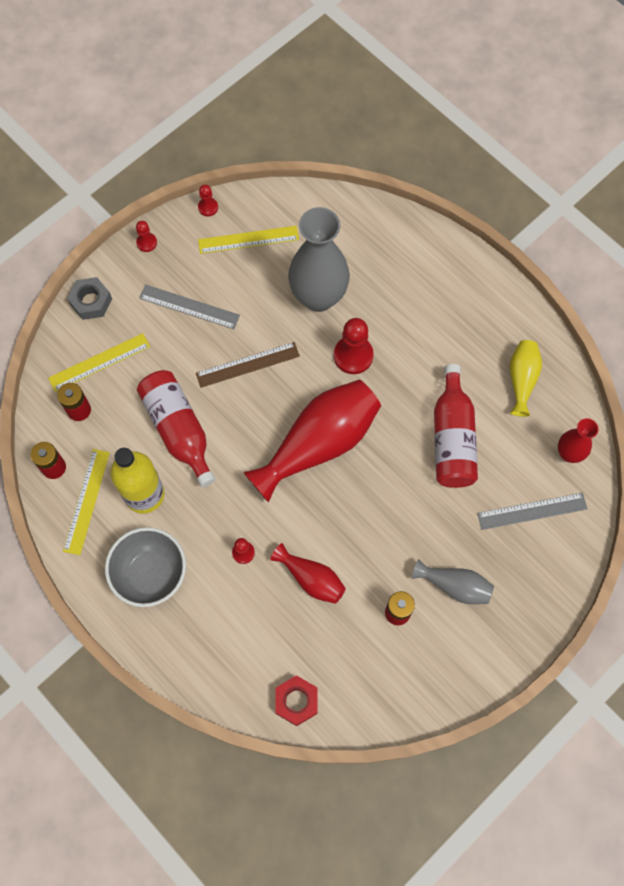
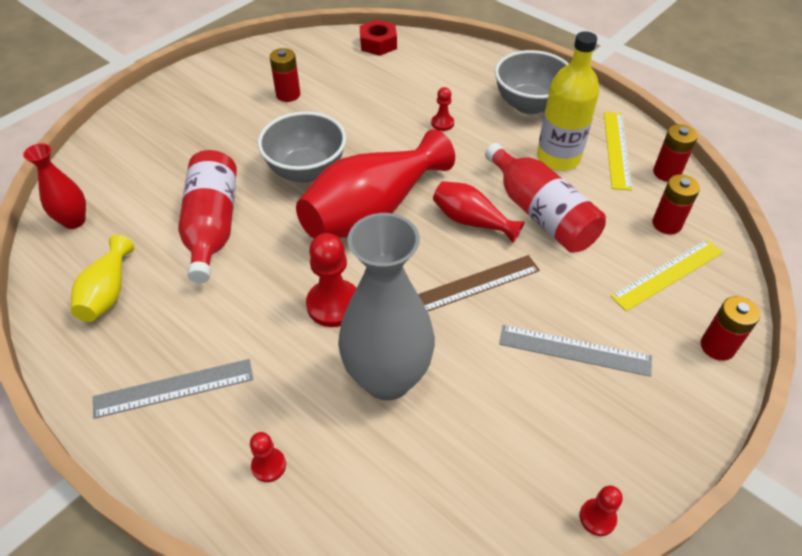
camera: 175 degrees right, 20 degrees down
grey nut [67,277,112,320] -> red battery [701,296,760,361]
red pawn [136,221,157,252] -> red pawn moved to [250,432,286,482]
yellow ruler [198,226,299,254] -> none
red vase [270,543,346,604] -> red vase moved to [433,181,525,243]
grey vase [412,559,494,604] -> none
grey ruler [477,493,587,530] -> grey ruler moved to [93,359,253,419]
none -> grey bowl [258,111,346,183]

